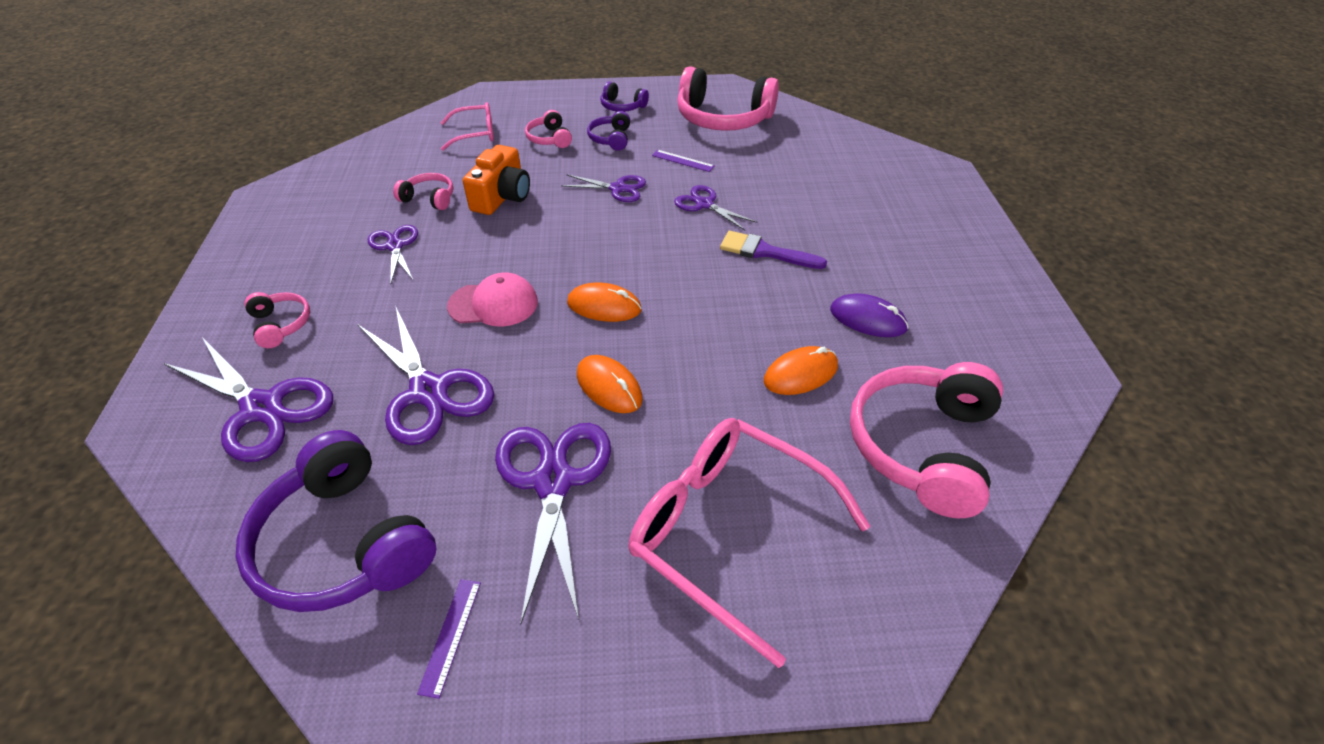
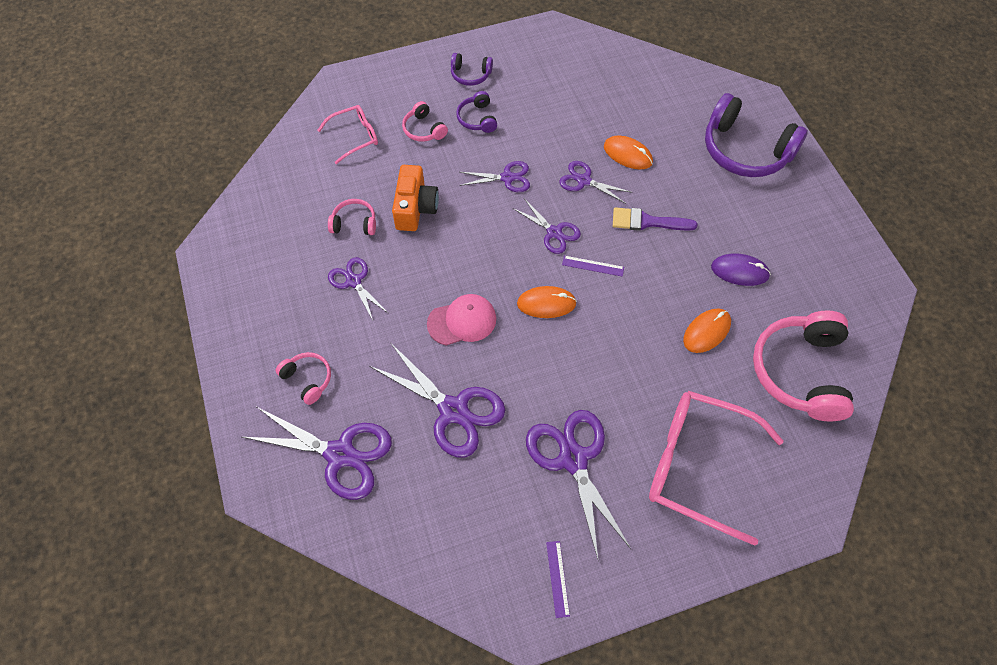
camera: 15 degrees left, 15 degrees up
purple headphones [235,430,436,612] -> purple headphones moved to [705,93,808,177]
orange mouse [577,355,643,413] -> orange mouse moved to [604,136,653,169]
purple ruler [652,150,715,172] -> purple ruler moved to [562,255,624,277]
pink headphones [677,67,779,131] -> none
none -> purple scissors [512,198,581,254]

